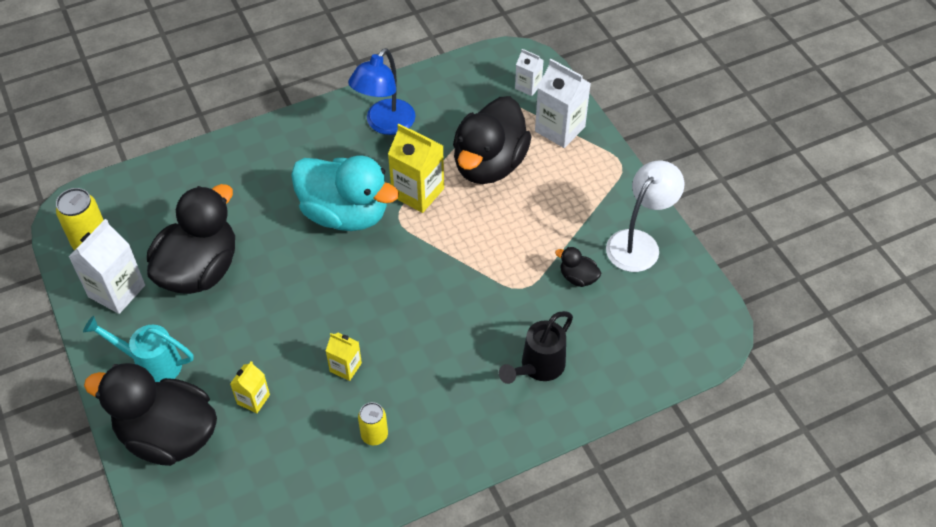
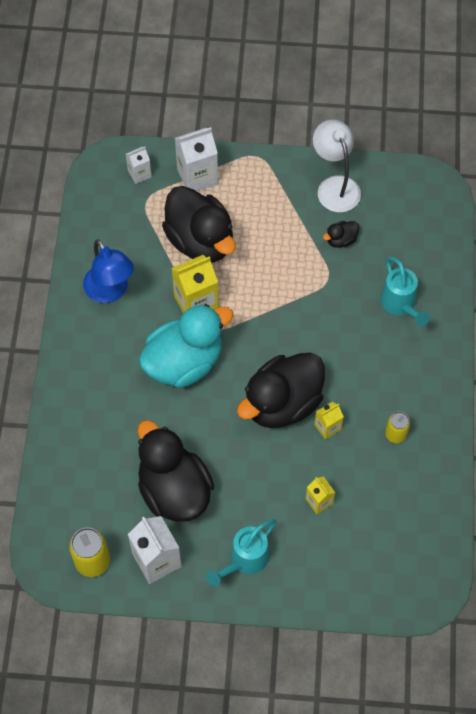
camera: 60 degrees left, 10 degrees up
black duck [84,363,217,466] -> black duck moved to [237,353,325,428]
black watering can [499,311,573,384] -> turquoise watering can [381,256,430,326]

